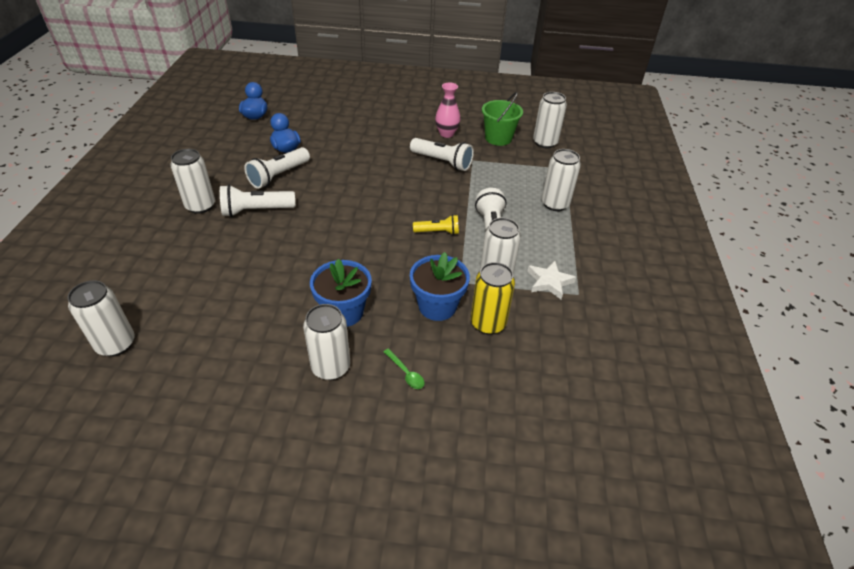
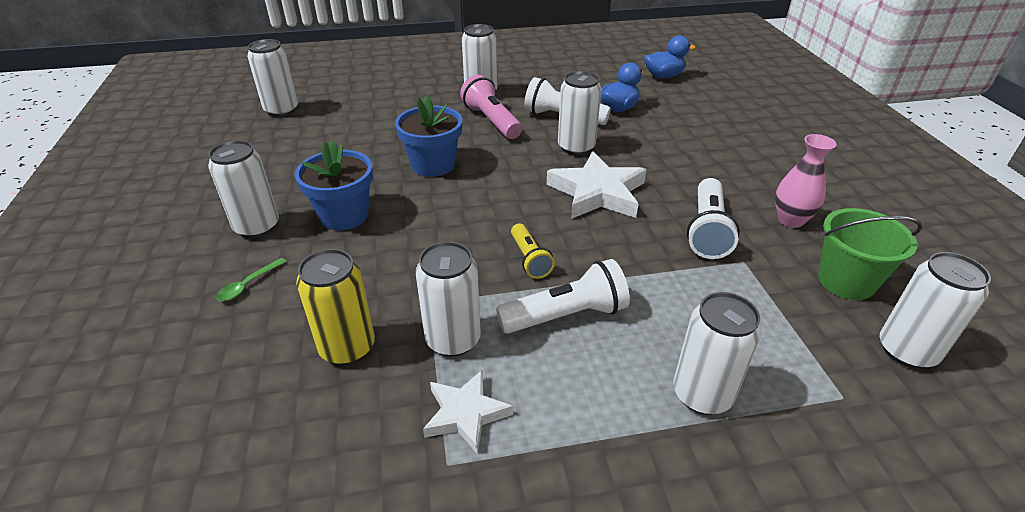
camera: 75 degrees right, 5 degrees down
white flashlight [220,185,295,217] -> pink flashlight [460,75,522,139]
blue flower pot [410,252,470,321] -> blue flower pot moved to [395,95,462,177]
none -> white star [547,151,647,219]
none -> white can [558,71,601,155]

